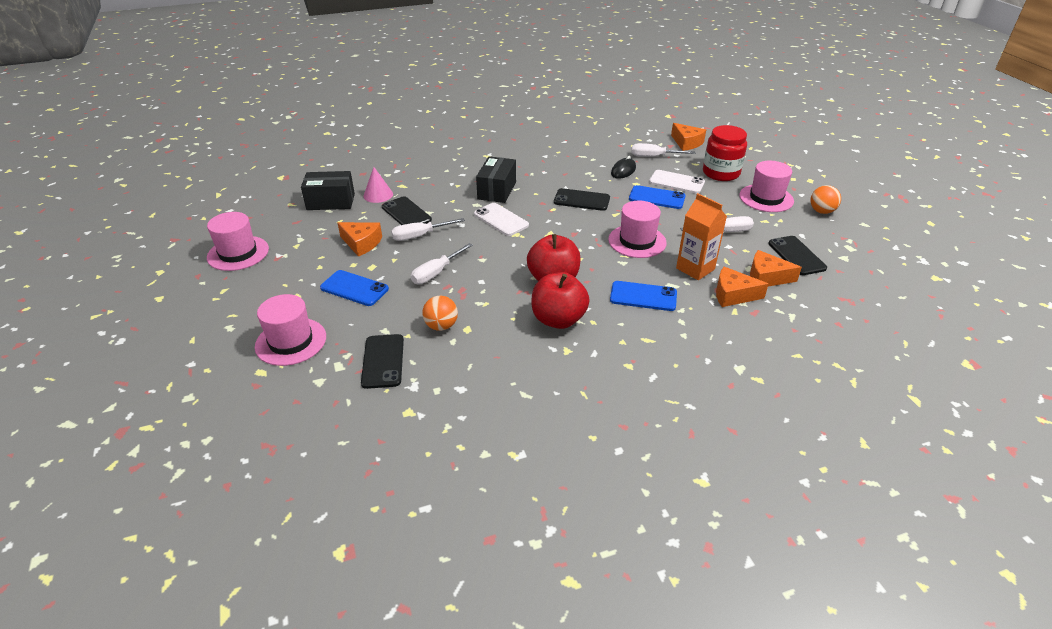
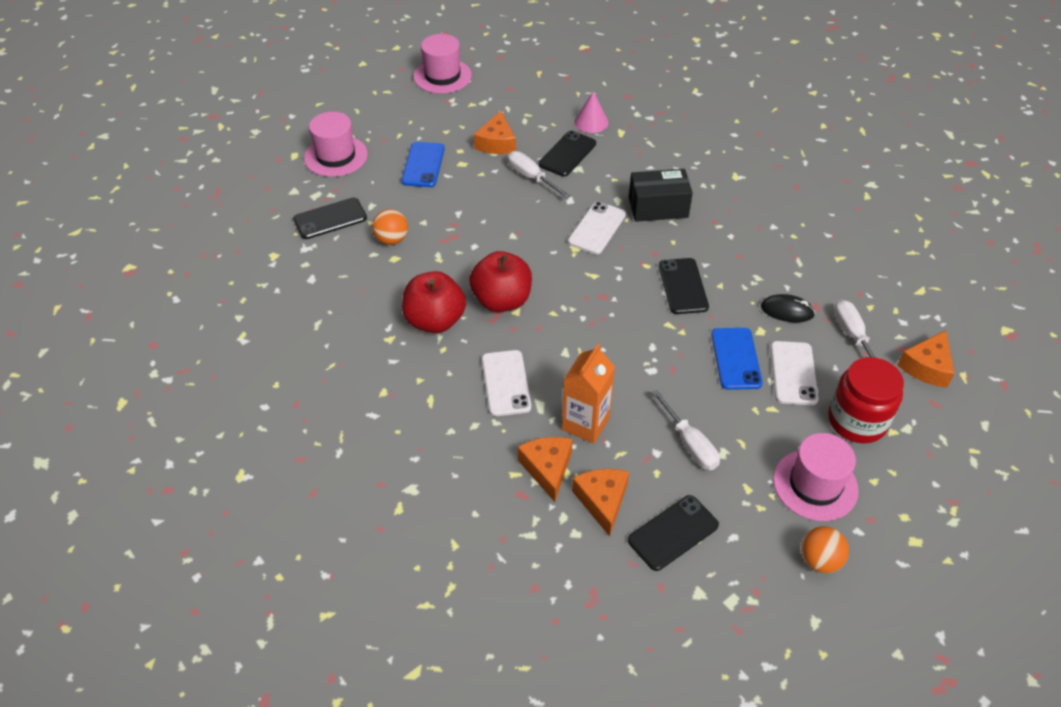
camera: 70 degrees right, 10 degrees up
black box [301,171,355,210] -> none
white screwdriver [411,243,473,284] -> none
pink hat [608,201,667,258] -> none
blue phone [610,281,677,311] -> white phone [482,350,531,416]

